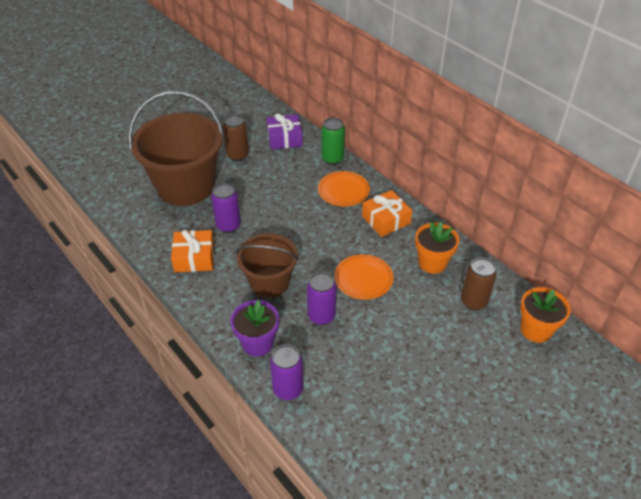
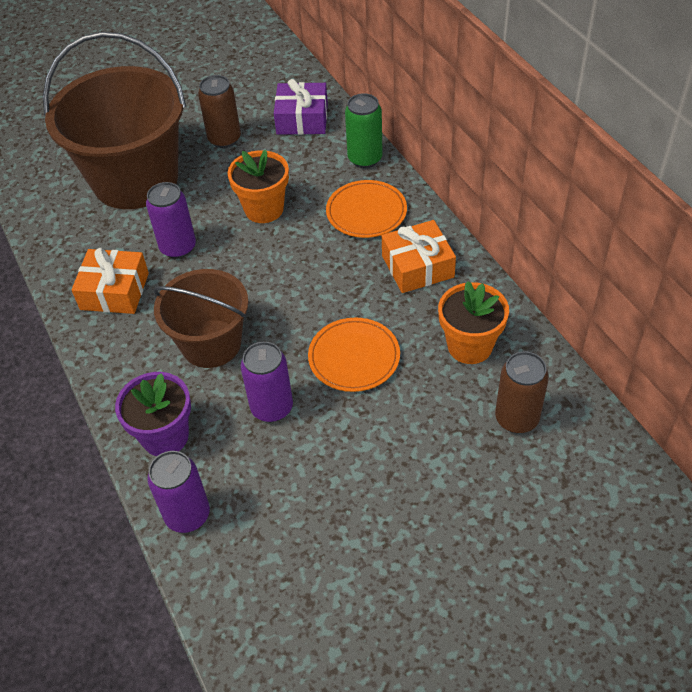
camera: 15 degrees right, 5 degrees up
orange flower pot [520,287,571,343] -> orange flower pot moved to [228,150,289,223]

